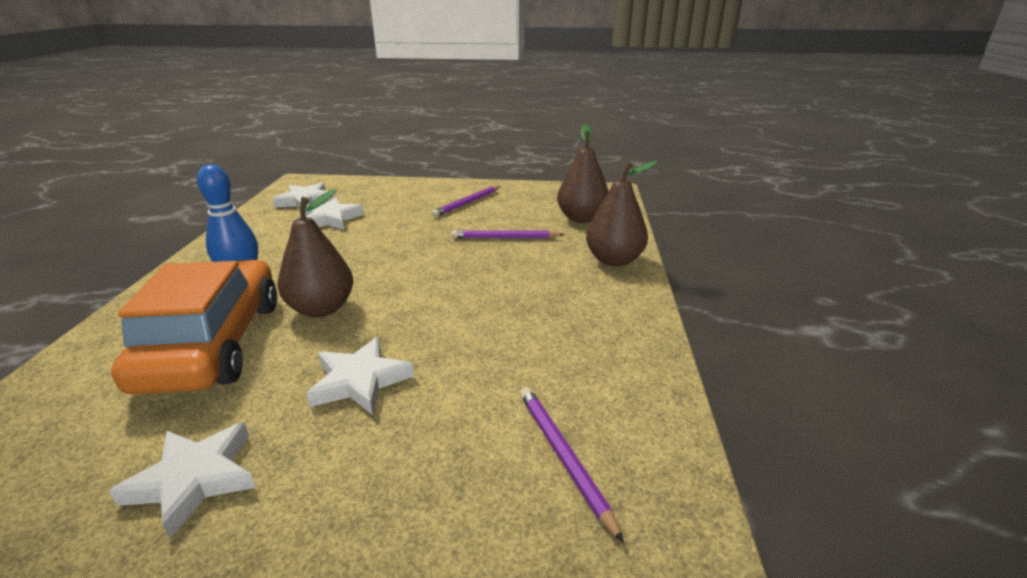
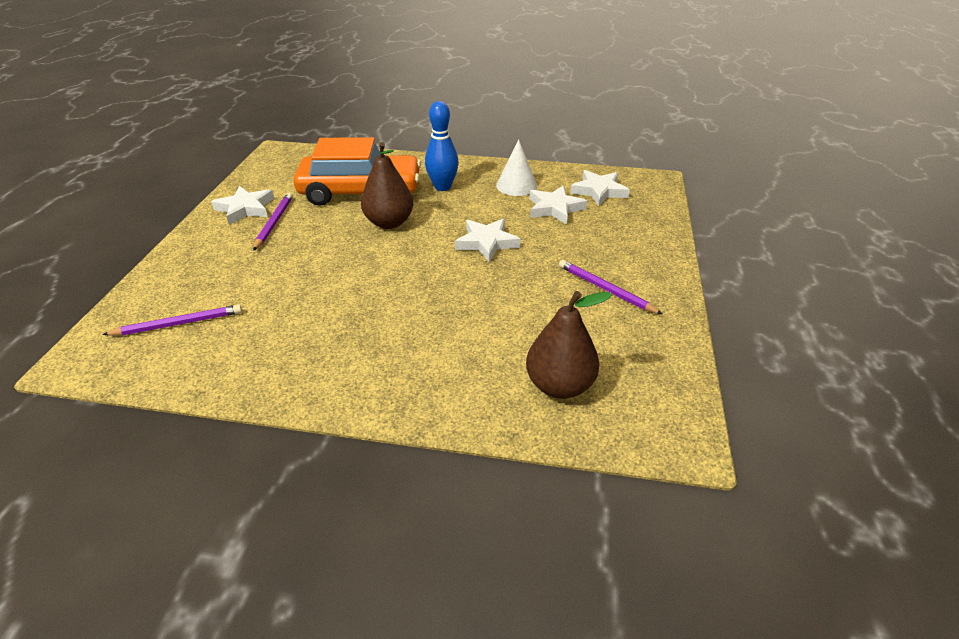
camera: 95 degrees right, 10 degrees up
white star [306,337,414,415] -> white star moved to [455,219,521,262]
purple pencil [451,230,565,238] -> purple pencil moved to [253,192,293,251]
brown pear [586,161,658,267] -> none
none -> white cone [496,139,537,196]

